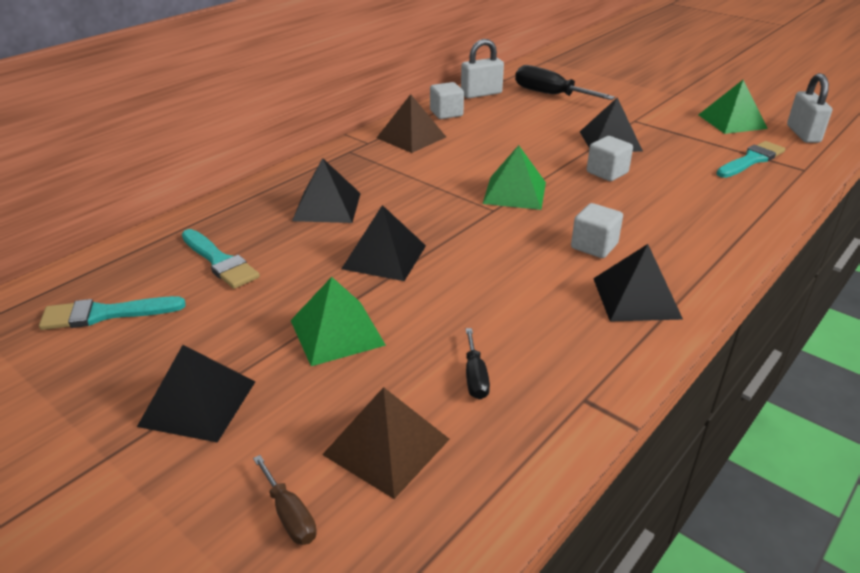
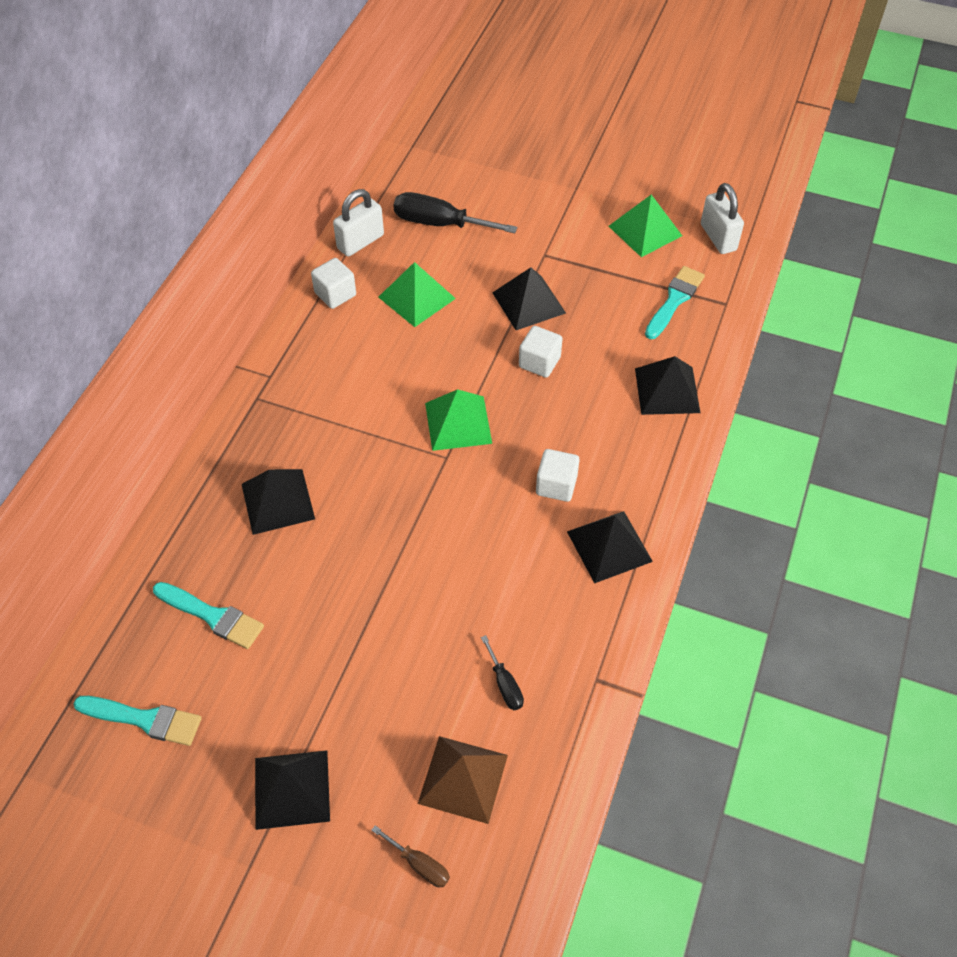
camera: 20 degrees left, 20 degrees up
turquoise brush [39,296,186,330] -> turquoise brush turned 135 degrees counterclockwise [73,696,202,746]
green pyramid [290,277,386,366] -> green pyramid moved to [378,262,456,327]
black pyramid [341,205,426,281] -> black pyramid moved to [635,356,700,415]
brown pyramid [377,94,446,153] -> none

